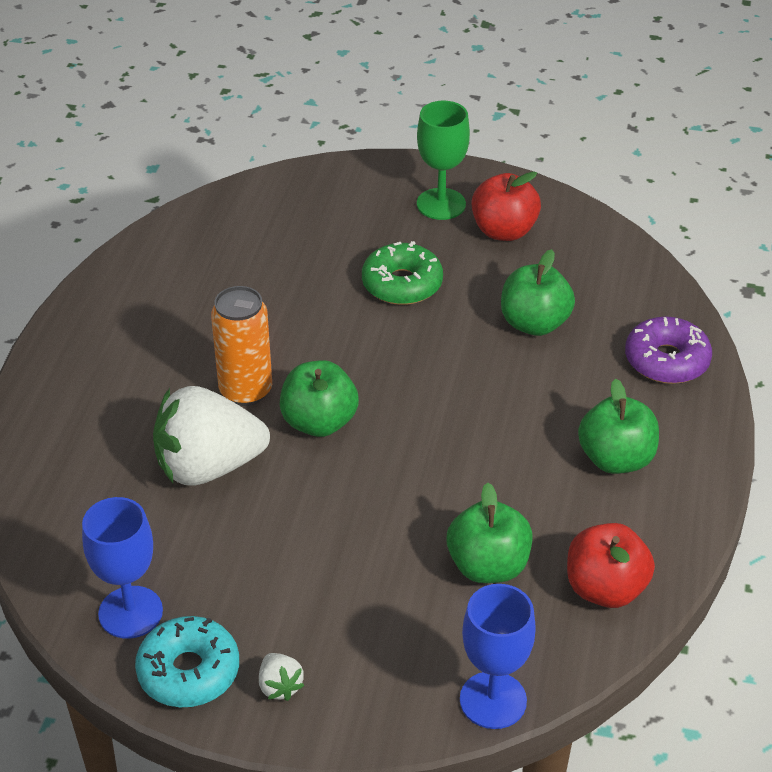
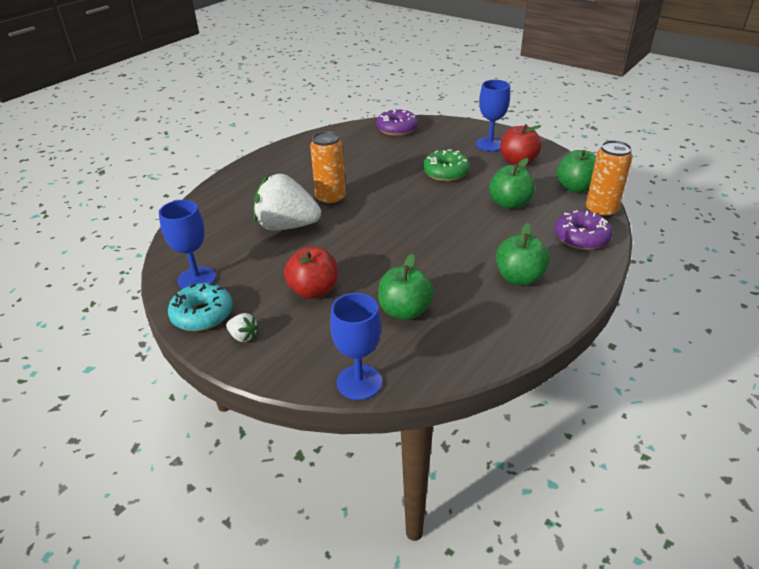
camera: 25 degrees right, 5 degrees down
white strawberry [259,653,305,701] -> white strawberry turned 60 degrees counterclockwise [226,313,259,342]
green apple [280,360,359,437] -> green apple moved to [557,150,596,193]
green goblet [417,101,470,220] -> blue goblet [476,80,510,151]
red apple [567,523,655,608] -> red apple moved to [284,247,338,299]
none -> purple donut [376,109,418,136]
none -> orange can [586,140,632,218]

